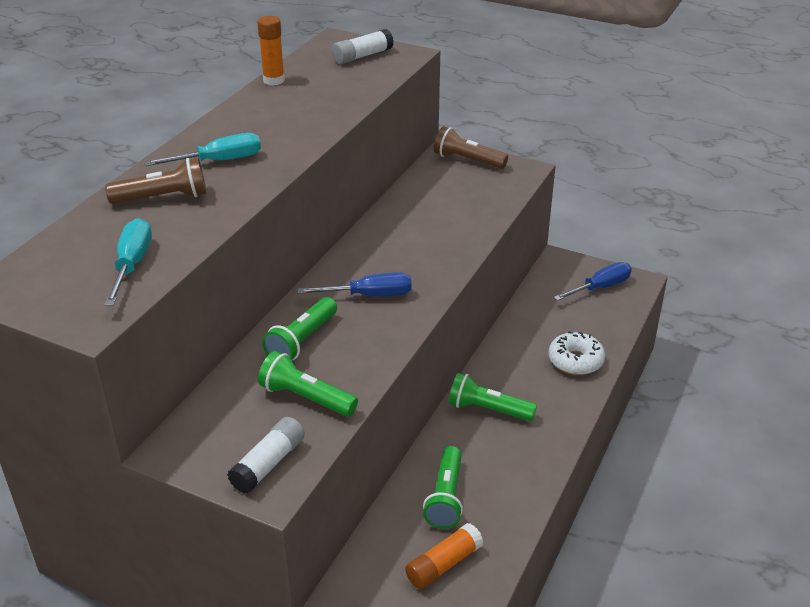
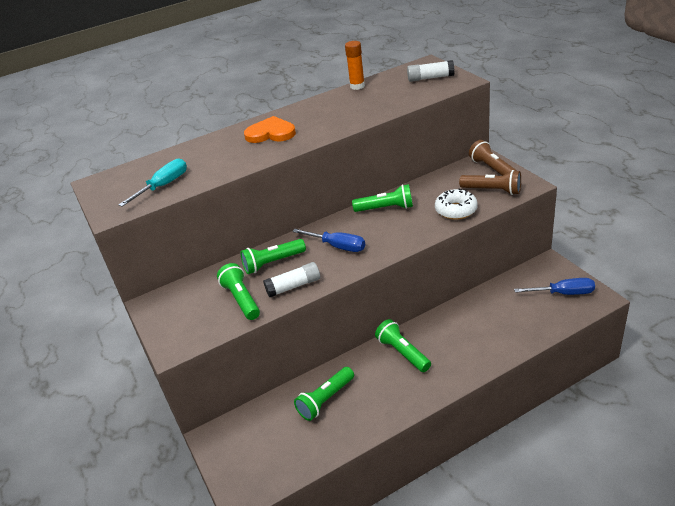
camera: 40 degrees right, 0 degrees up
brown flashlight [105,158,206,204] -> brown flashlight moved to [459,170,521,195]
turquoise screwdriver [144,133,261,166] -> orange heart [244,116,296,143]
white glue stick [227,417,305,494] -> white glue stick moved to [263,262,320,297]
orange glue stick [405,523,483,589] -> none
white donut [548,331,605,375] -> white donut moved to [435,188,478,220]
none -> green flashlight [352,184,413,212]

